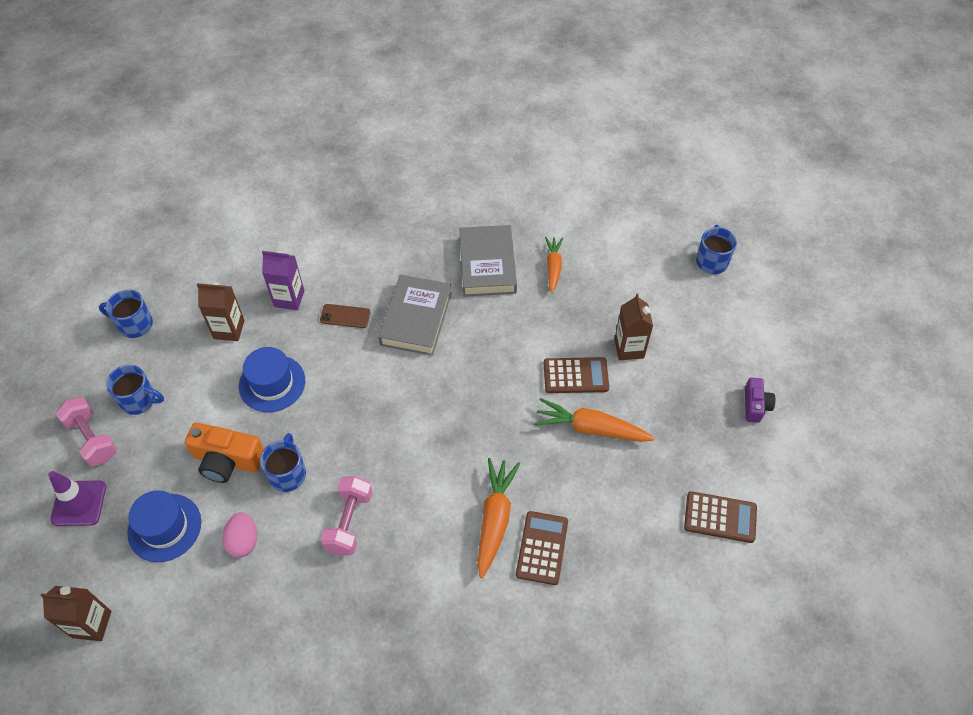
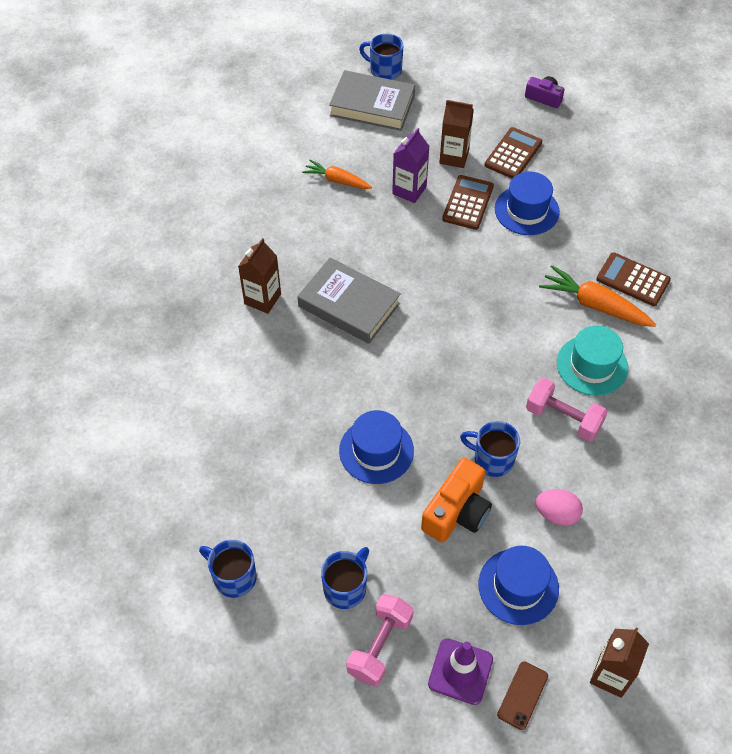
camera: 70 degrees left, 0 degrees up
pink dumbbell [55,397,118,467] -> pink dumbbell turned 45 degrees counterclockwise [346,594,414,687]
blue mug [99,290,153,338] -> blue mug turned 90 degrees clockwise [199,540,257,598]
brown carton [197,283,245,341] -> brown carton moved to [238,238,281,314]
purple carton [262,251,304,310] -> purple carton moved to [392,128,430,203]
brown phone [320,304,370,328] -> brown phone moved to [497,661,548,730]
grey book [459,225,517,297] -> grey book moved to [329,70,415,131]
orange carrot [534,398,655,442] -> blue hat [495,172,560,235]
brown calculator [684,491,757,543] -> brown calculator moved to [485,127,542,179]
none -> turquoise hat [557,325,628,396]

